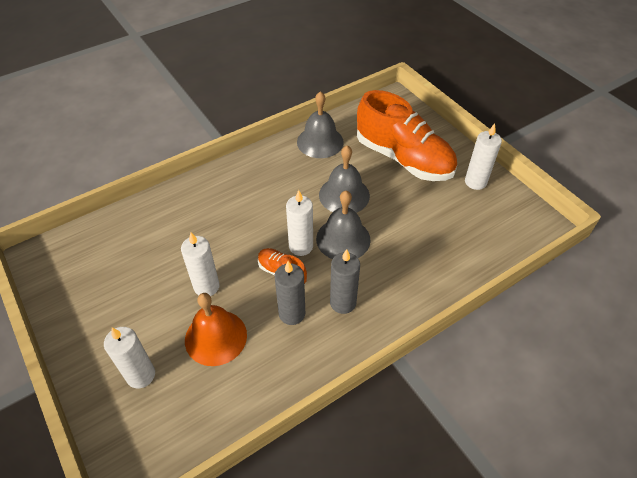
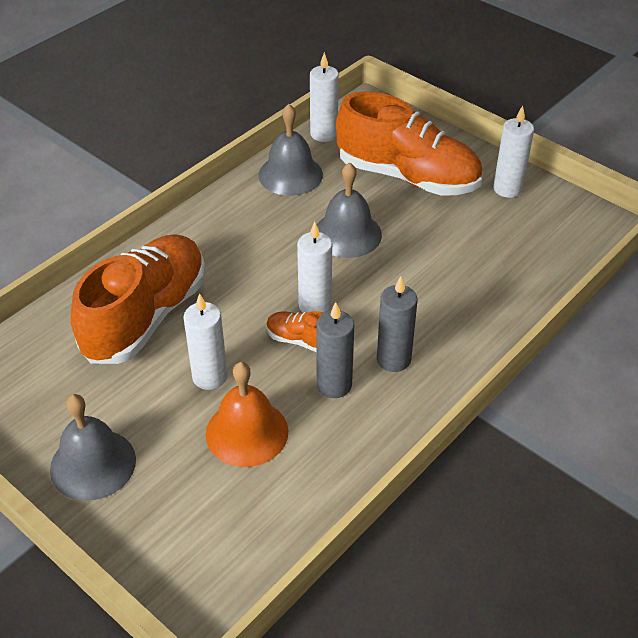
camera: 15 degrees left, 5 degrees down
white candle [104,327,155,388] -> white candle moved to [310,52,339,142]
grey bell [316,191,371,259] -> grey bell moved to [50,394,136,501]
none -> orange shoe [71,234,206,364]

